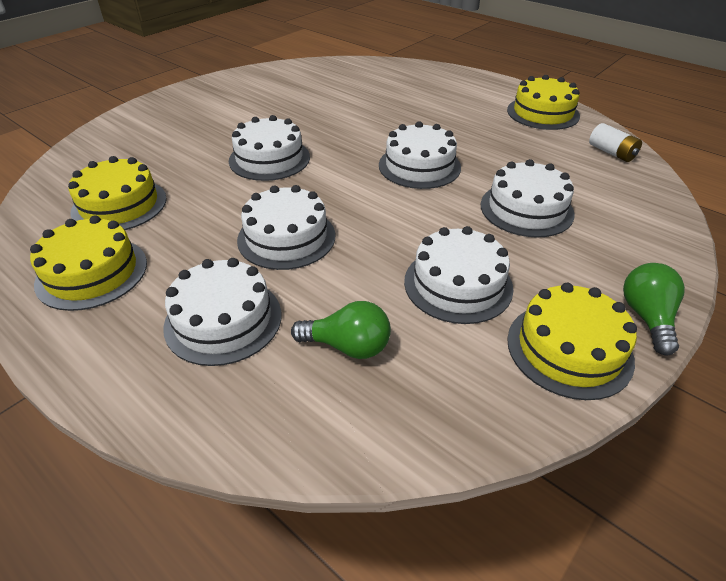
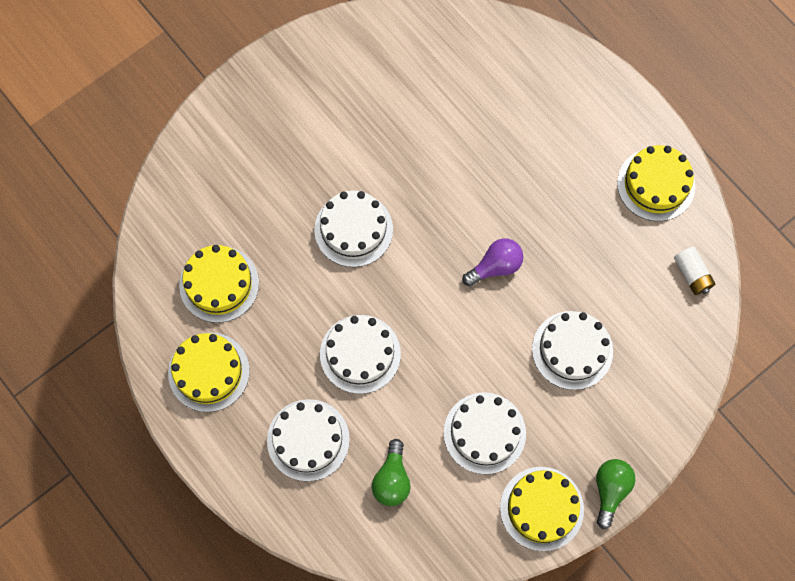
camera: 10 degrees right, 30 degrees up
green light bulb [291,301,391,359] -> green light bulb turned 75 degrees clockwise [372,439,411,506]
white cake [379,121,461,189] -> purple light bulb [462,238,523,287]

